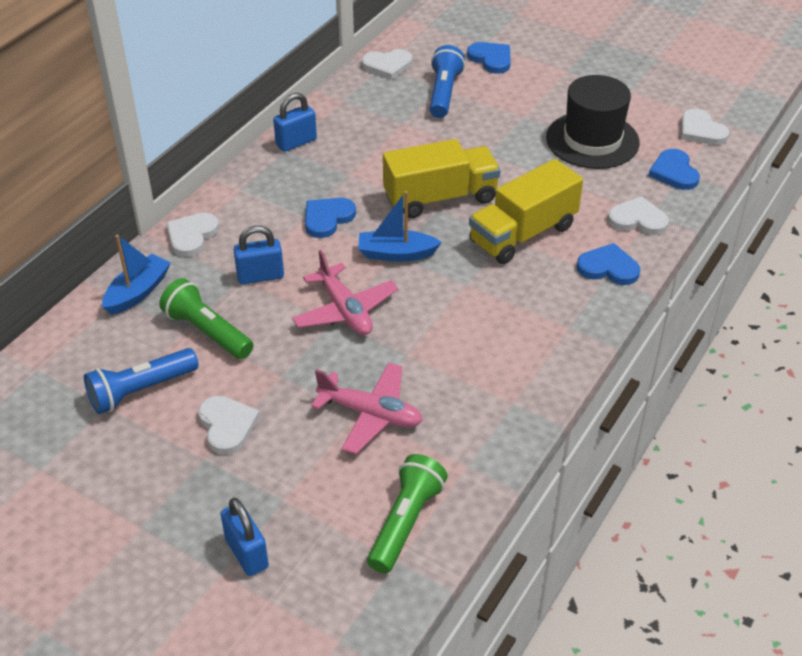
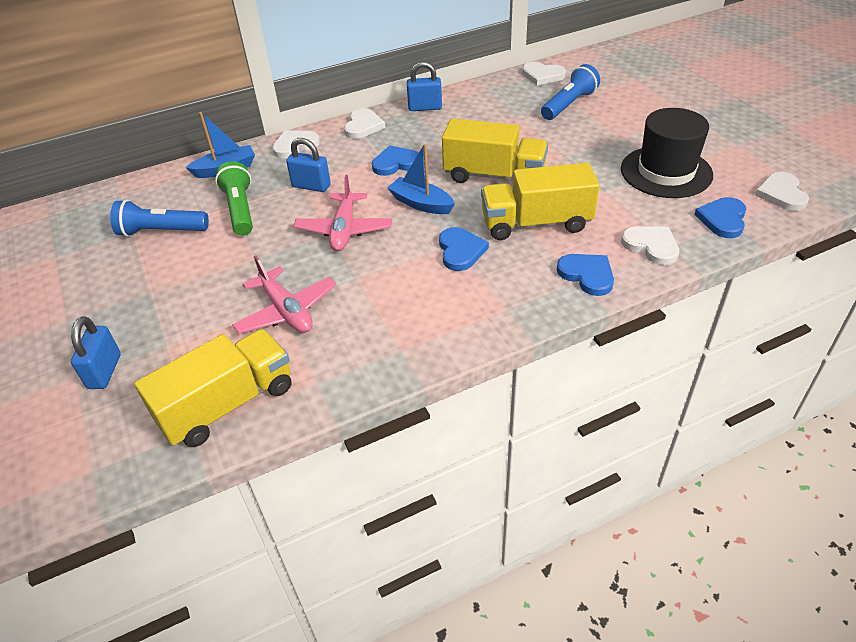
camera: 35 degrees right, 0 degrees up
white heart [198,396,260,455] -> white heart moved to [344,108,385,139]
green flashlight [367,454,447,574] -> yellow truck [134,329,292,447]
blue heart [467,42,511,74] -> blue heart moved to [439,227,489,271]

